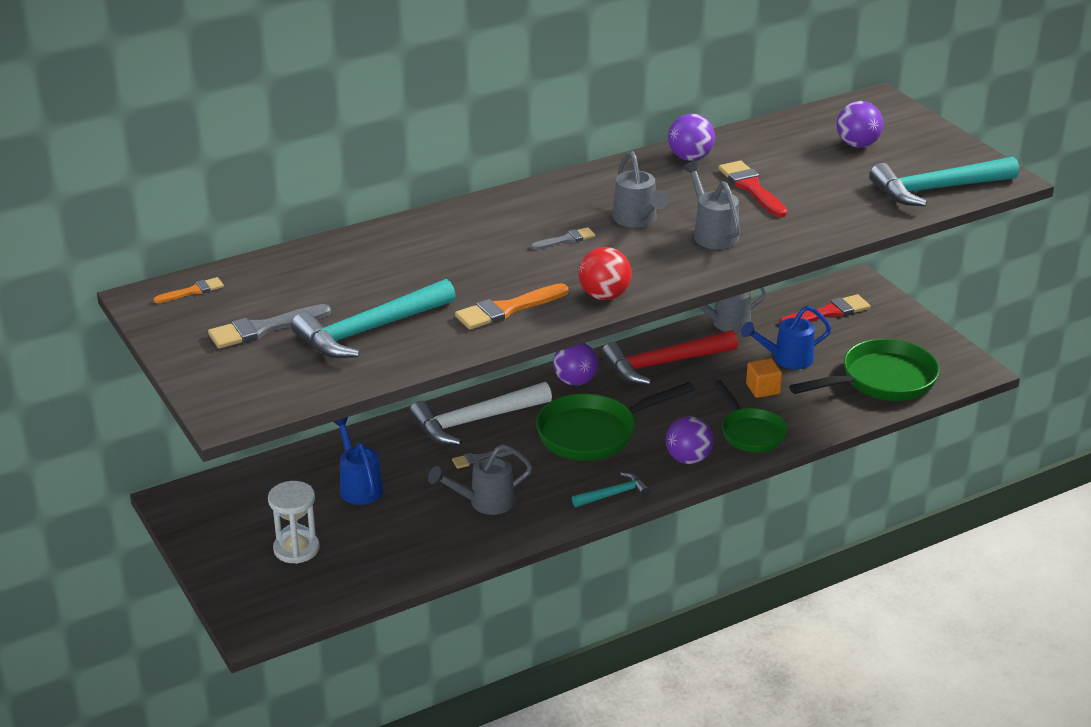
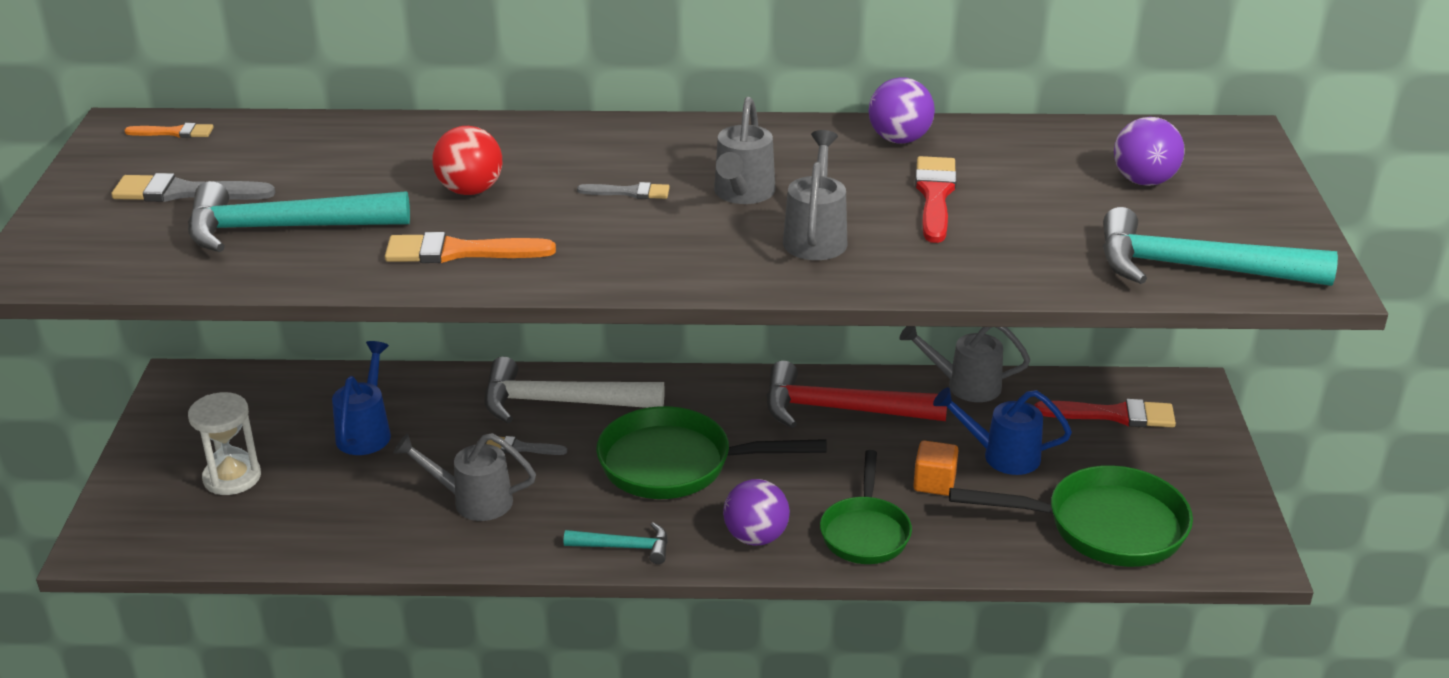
camera: 30 degrees right, 0 degrees up
purple ball [553,343,598,385] -> none
red ball [578,247,632,300] -> red ball moved to [433,126,502,195]

